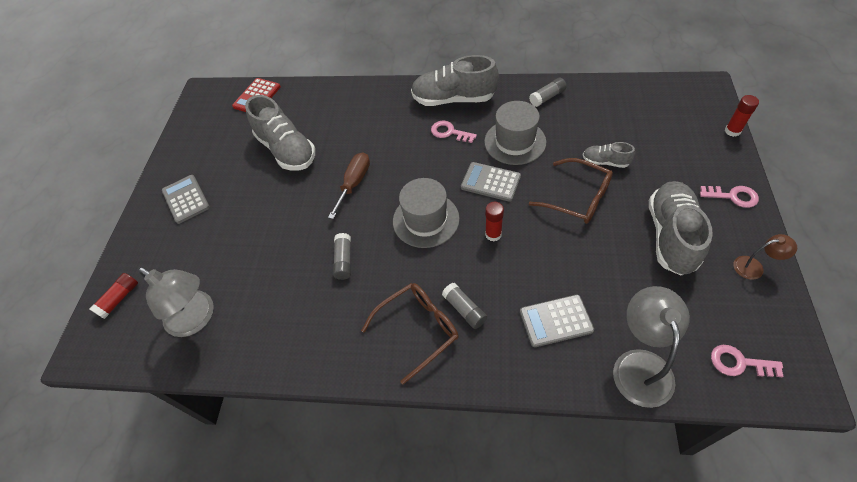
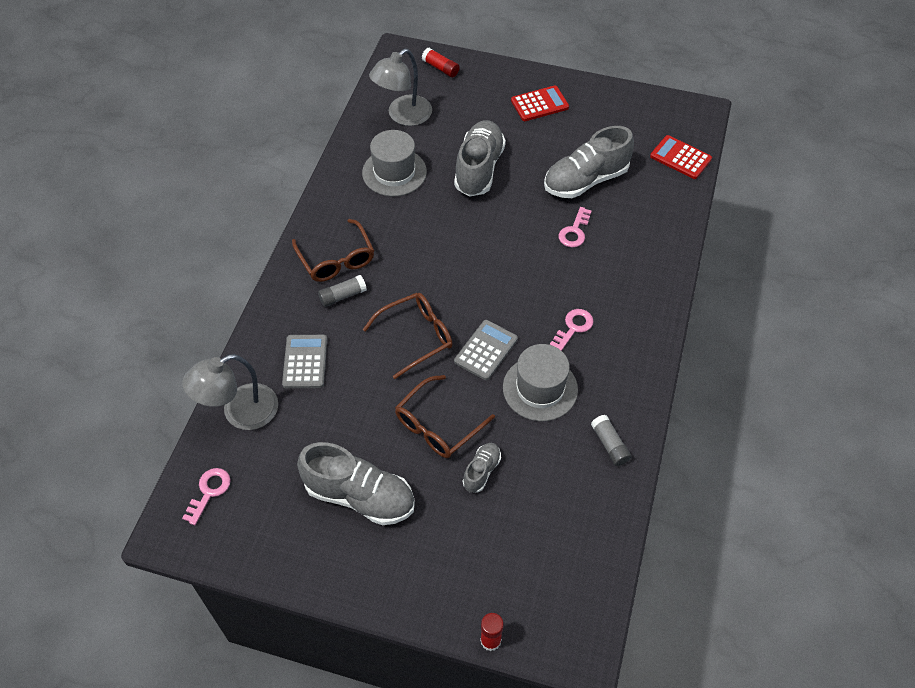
camera: 95 degrees right, 0 degrees up
grey calculator [162,175,210,224] -> red calculator [511,85,569,121]
brown screwdriver [328,152,370,219] -> none
grey glue stick [333,233,351,280] -> none
grey hat [393,178,460,248] -> grey hat moved to [362,130,427,197]
grey shoe [411,55,499,106] -> grey shoe moved to [454,120,506,197]
red glue stick [485,202,504,241] -> brown glasses [363,293,452,379]
grey lamp [613,286,690,408] -> grey lamp turned 135 degrees clockwise [182,354,278,430]
pink key [700,186,759,208] -> pink key moved to [558,207,592,248]
brown lamp [734,234,797,280] -> none

